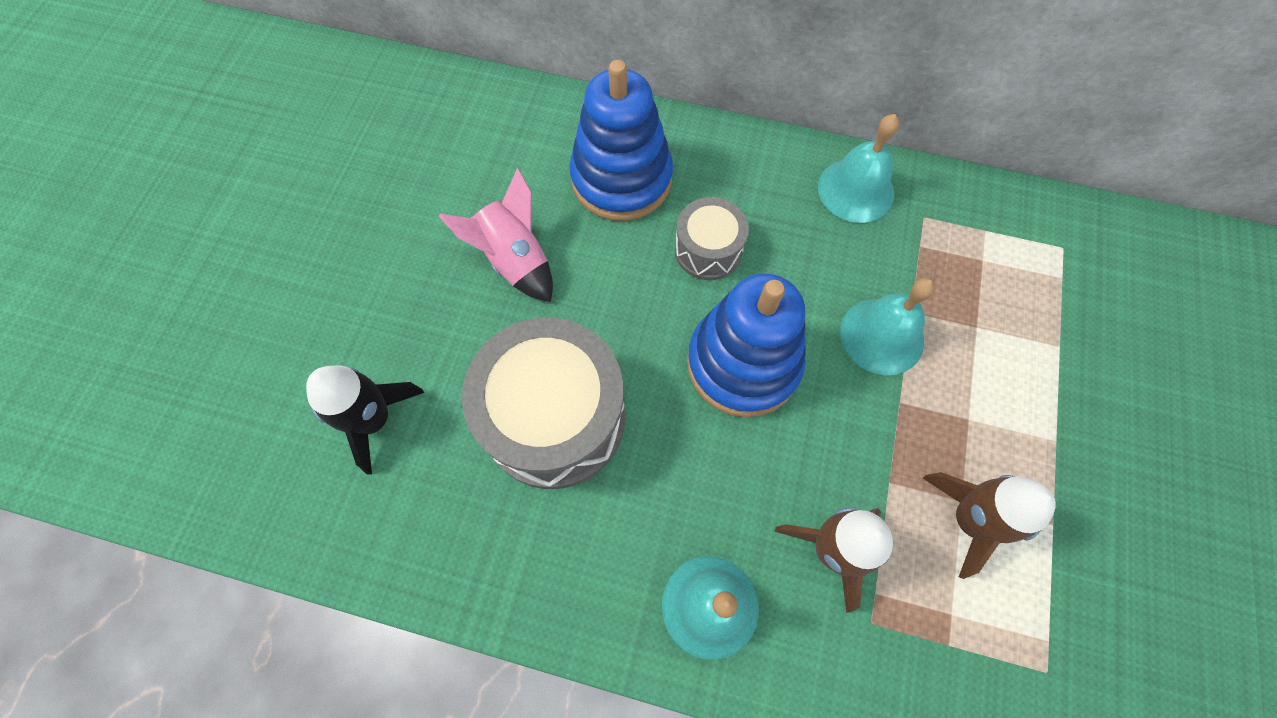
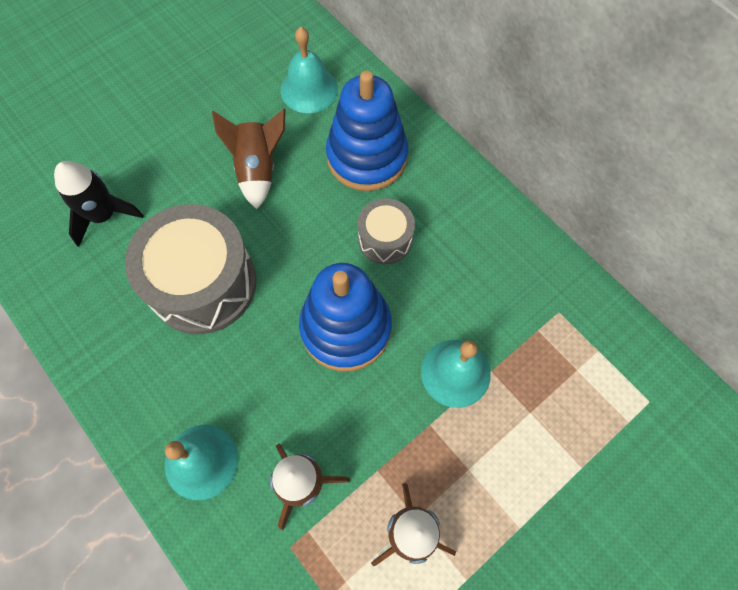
camera: 35 degrees right, 0 degrees up
pink rocket [439,168,553,302] -> brown rocket [212,109,286,209]
turquoise bell [818,114,900,223] -> turquoise bell moved to [281,27,338,113]

